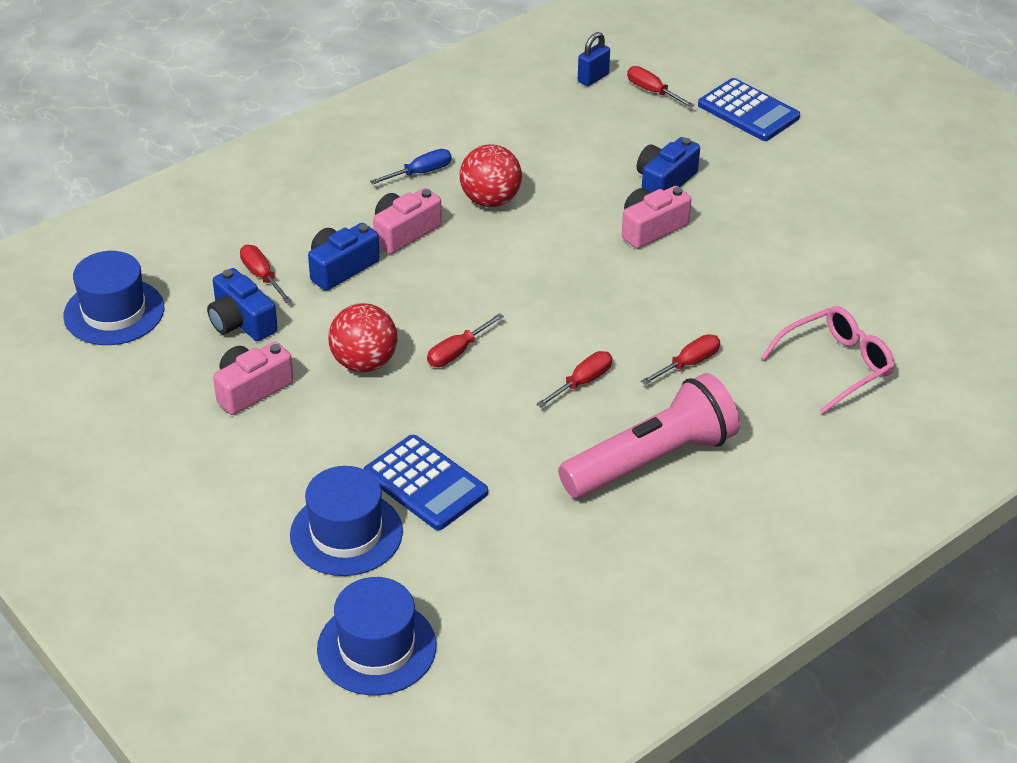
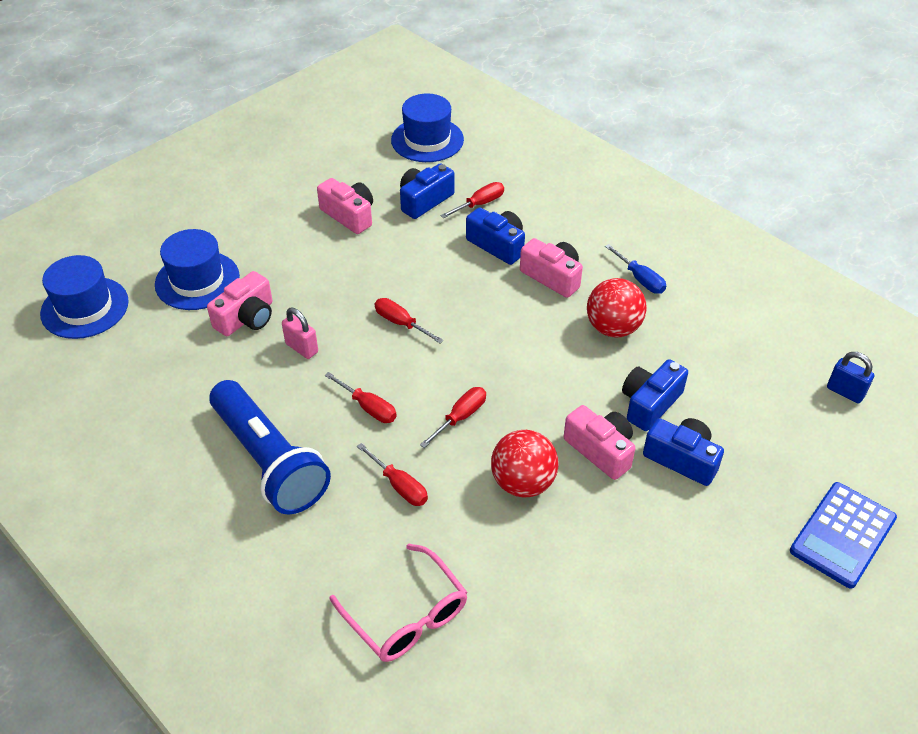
camera: 85 degrees right, 5 degrees up
red ball [328,303,397,372] -> red ball moved to [491,430,559,498]
blue calculator [364,435,488,530] -> pink camera [207,271,273,336]
pink flashlight [558,373,740,498] -> blue flashlight [209,380,331,515]
red screwdriver [627,66,695,108] -> red screwdriver moved to [420,387,486,448]
none -> pink padlock [282,308,318,359]
none -> blue camera [622,359,688,431]

